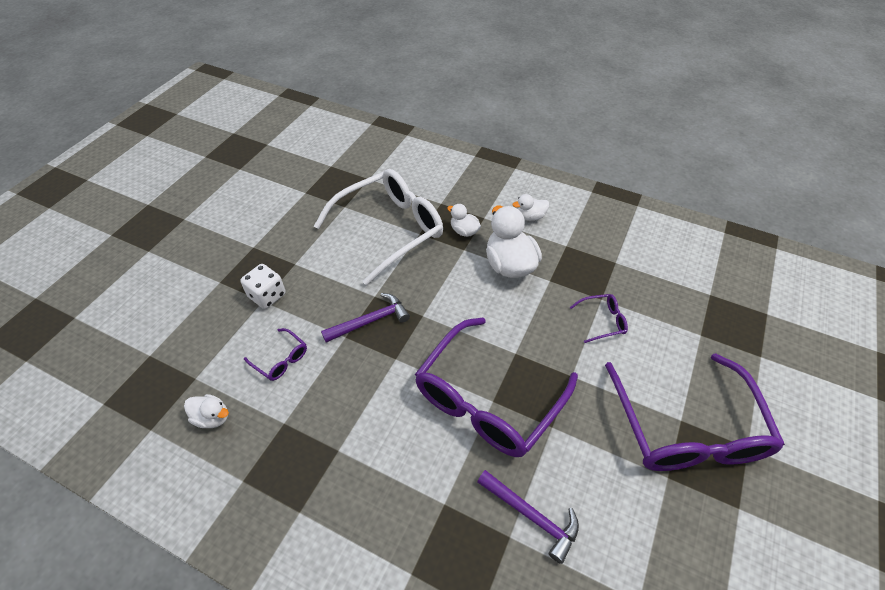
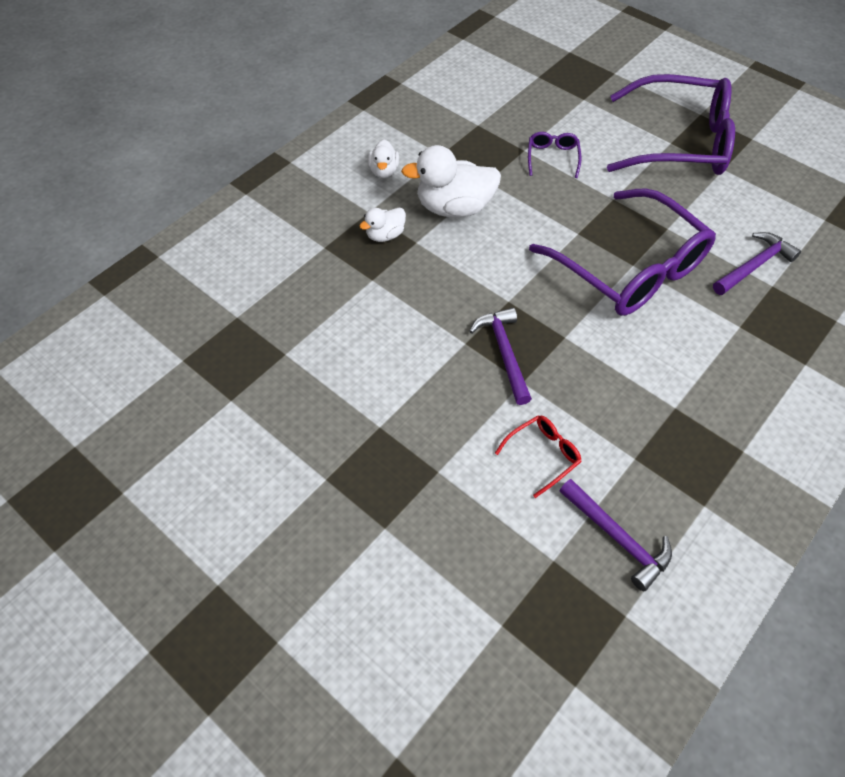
camera: 75 degrees left, 5 degrees up
white duck [184,394,229,428] -> purple hammer [559,479,672,591]
white dice [240,264,286,309] -> none
purple glasses [244,328,307,381] -> red glasses [495,415,582,498]
white glasses [314,169,443,285] -> none

